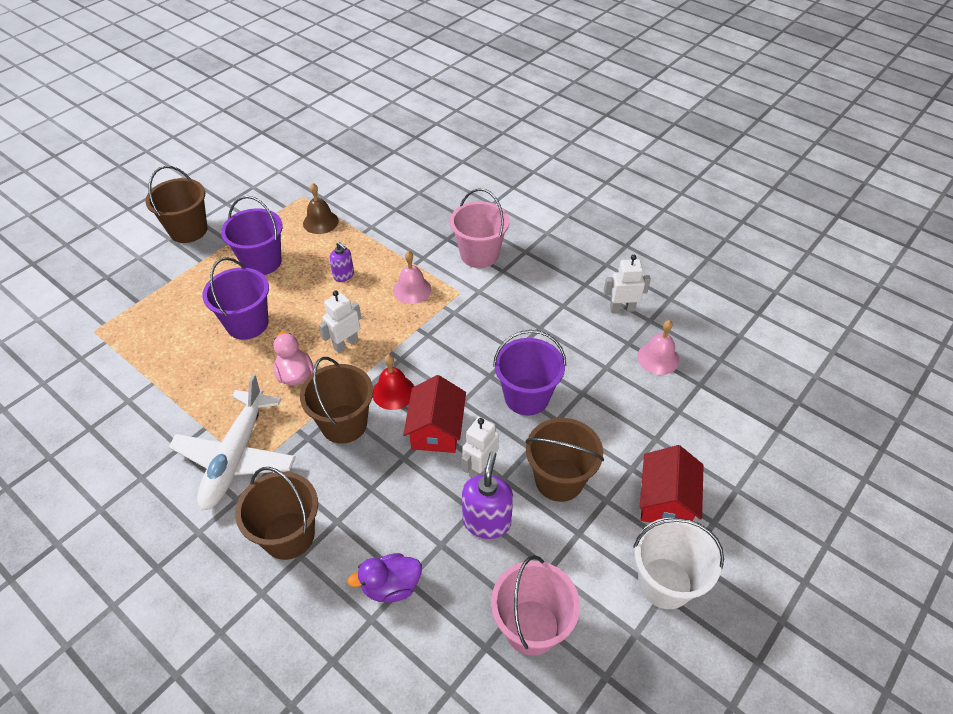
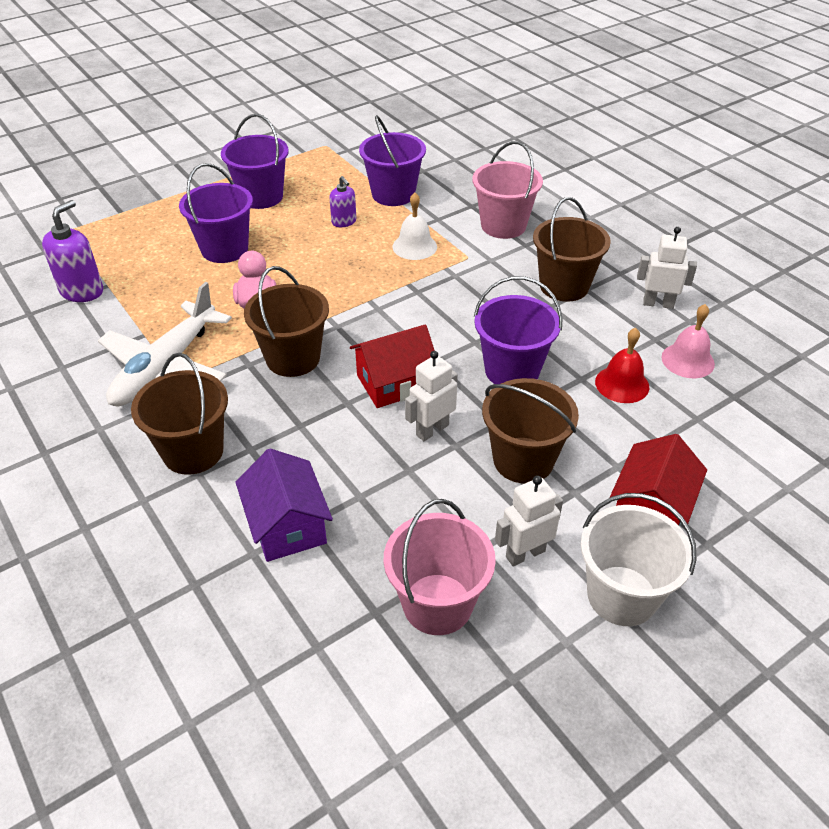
camera: 15 degrees right, 5 degrees down
brown bucket [145,166,207,243] -> brown bucket moved to [533,197,611,302]
brown bell [303,183,339,234] -> none
white robot [319,290,361,353] -> white robot moved to [495,475,563,566]
purple duck [347,553,422,603] -> purple house [235,448,333,562]
red bell [373,355,414,410] -> red bell moved to [595,328,649,403]
pink bell [393,251,431,304] -> white bell [393,193,437,260]
red house [403,375,466,453] -> red house turned 45 degrees clockwise [350,325,435,408]
purple soap dispenser [462,452,513,539] -> purple soap dispenser moved to [42,200,103,302]
none -> purple bucket [359,115,426,206]

